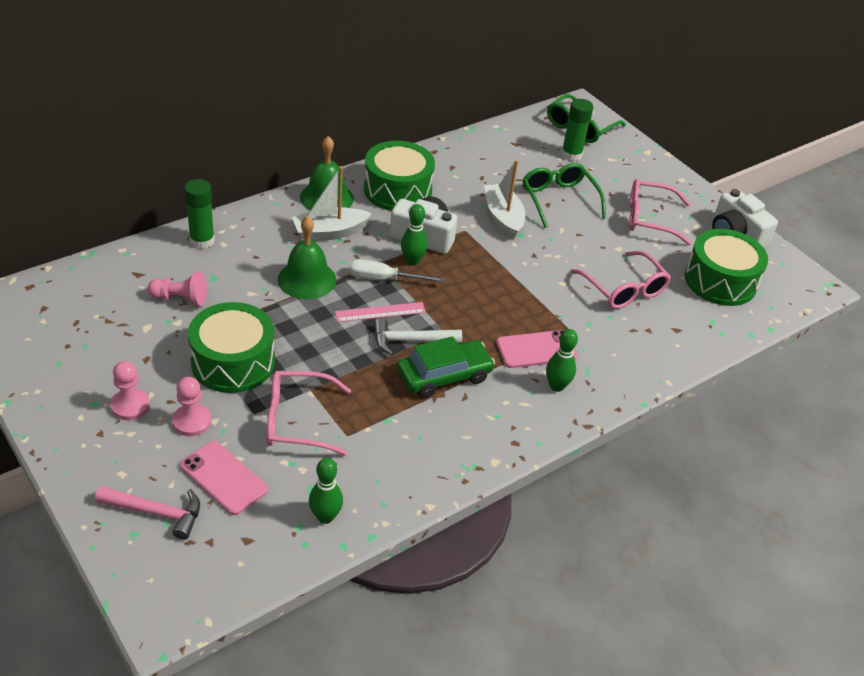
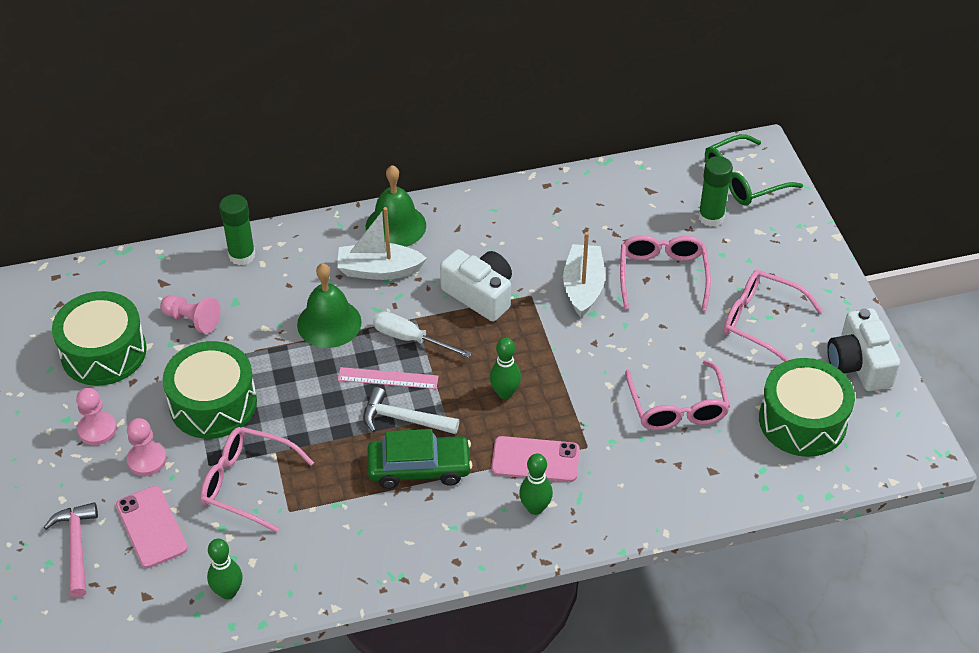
camera: 25 degrees right, 5 degrees up
pink hammer [95,486,200,540] -> pink hammer turned 135 degrees counterclockwise [44,502,98,598]
green drum [364,141,435,211] -> green drum moved to [52,291,147,386]
green bowling pin [401,204,428,265] -> green bowling pin moved to [490,338,521,399]
green glasses [522,163,606,228] -> pink glasses [620,235,711,311]

